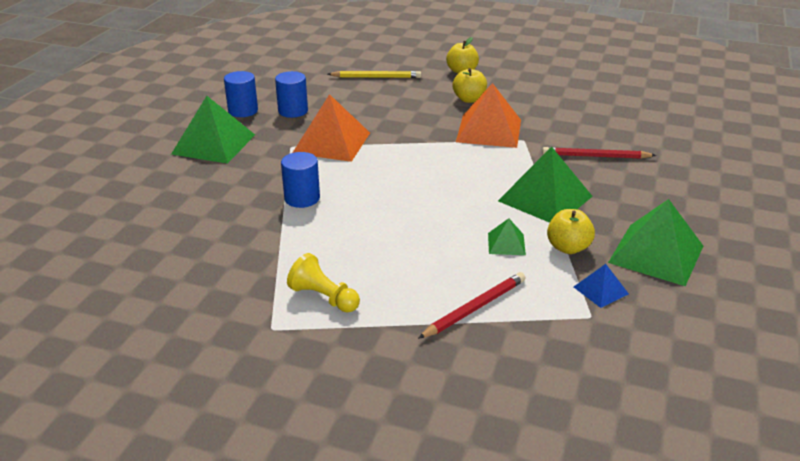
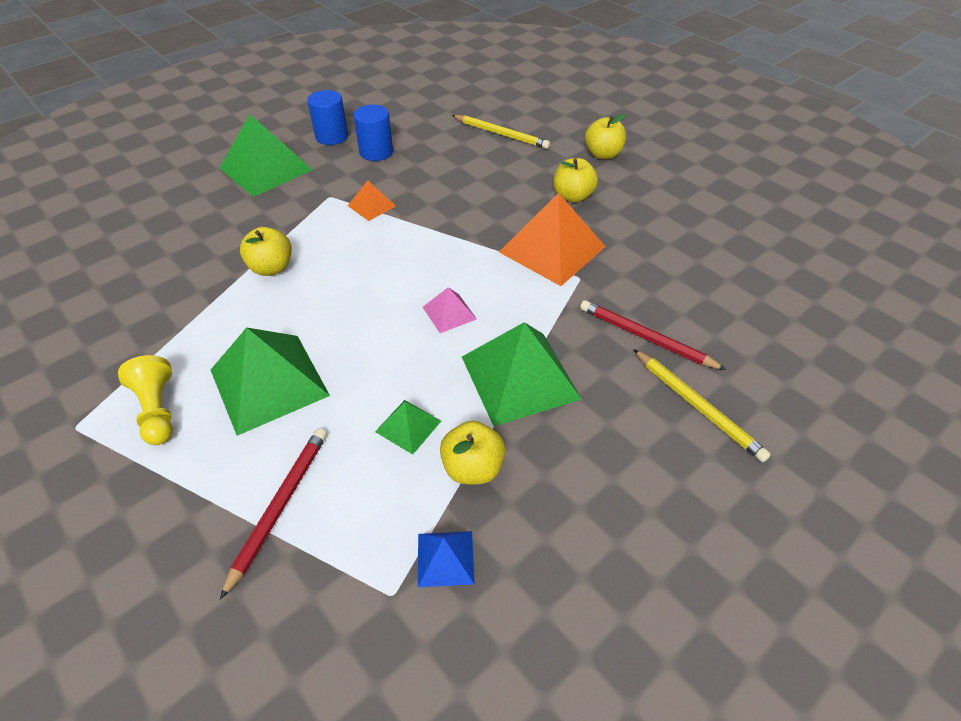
camera: 30 degrees right, 15 degrees up
blue cylinder [281,152,320,208] -> yellow apple [240,227,292,276]
orange pyramid [293,94,370,162] -> orange pyramid [348,180,396,221], size x0.48
red pencil [418,272,526,339] -> red pencil turned 60 degrees counterclockwise [220,428,327,600]
green pyramid [608,199,703,286] -> green pyramid moved to [211,327,330,436]
none -> pink pyramid [423,287,477,333]
none -> yellow pencil [633,349,771,462]

